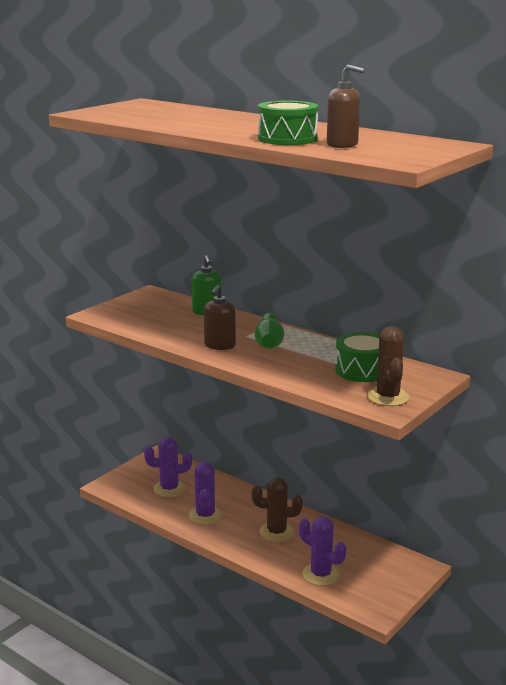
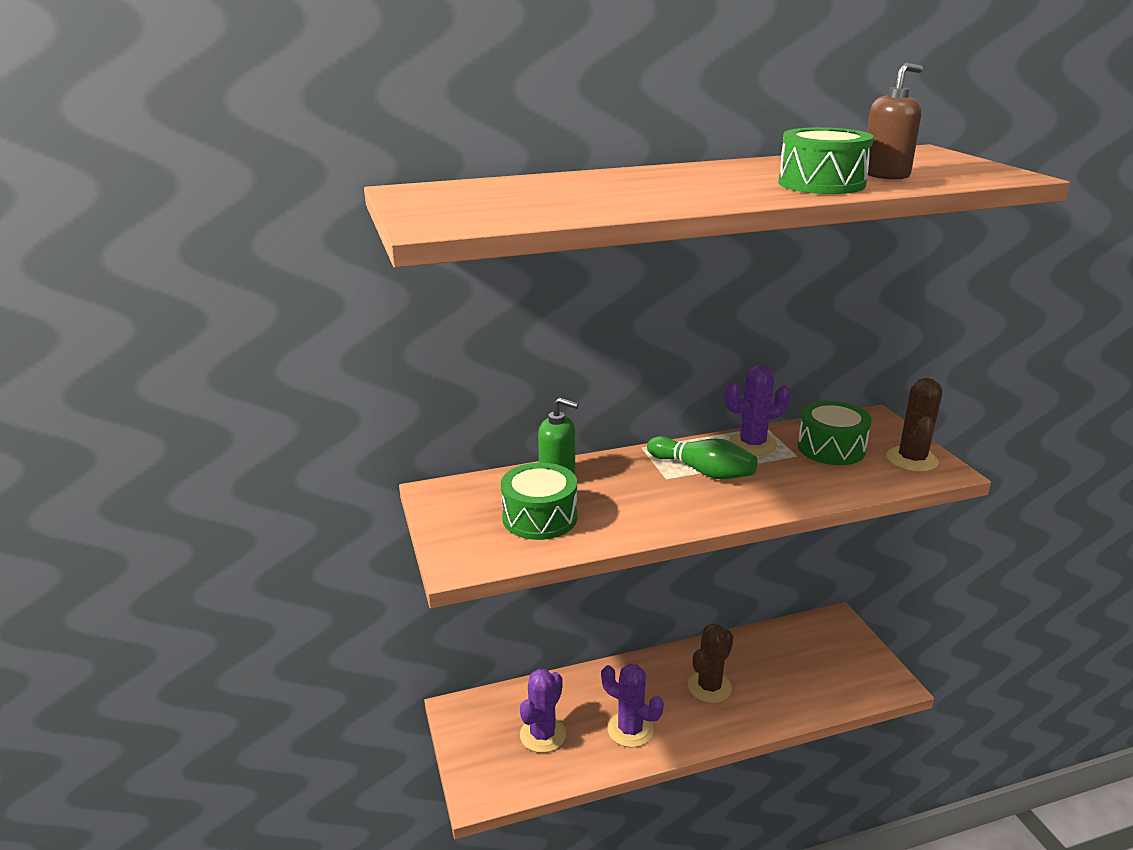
camera: 55 degrees left, 5 degrees up
brown soap dispenser [204,285,236,350] -> none
purple cactus [299,516,346,586] -> purple cactus moved to [725,365,790,456]
brown cactus [367,326,410,406] -> brown cactus turned 75 degrees clockwise [886,378,942,472]
none -> green drum [501,463,577,540]

